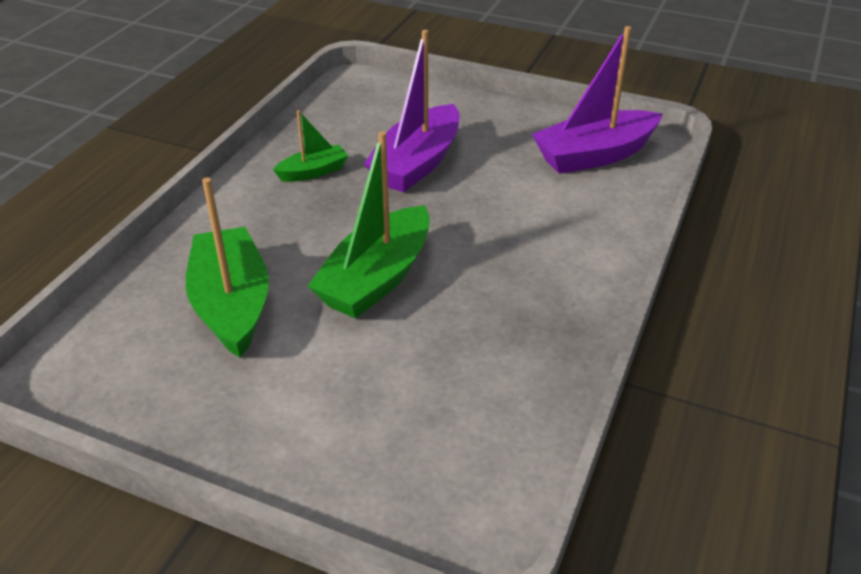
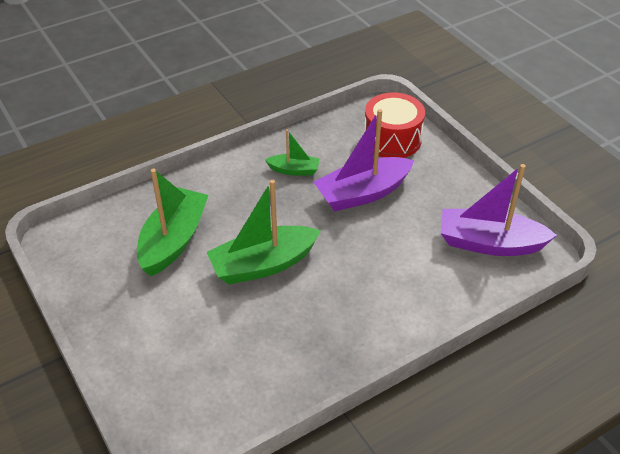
camera: 35 degrees right, 5 degrees up
none -> red drum [364,92,425,158]

